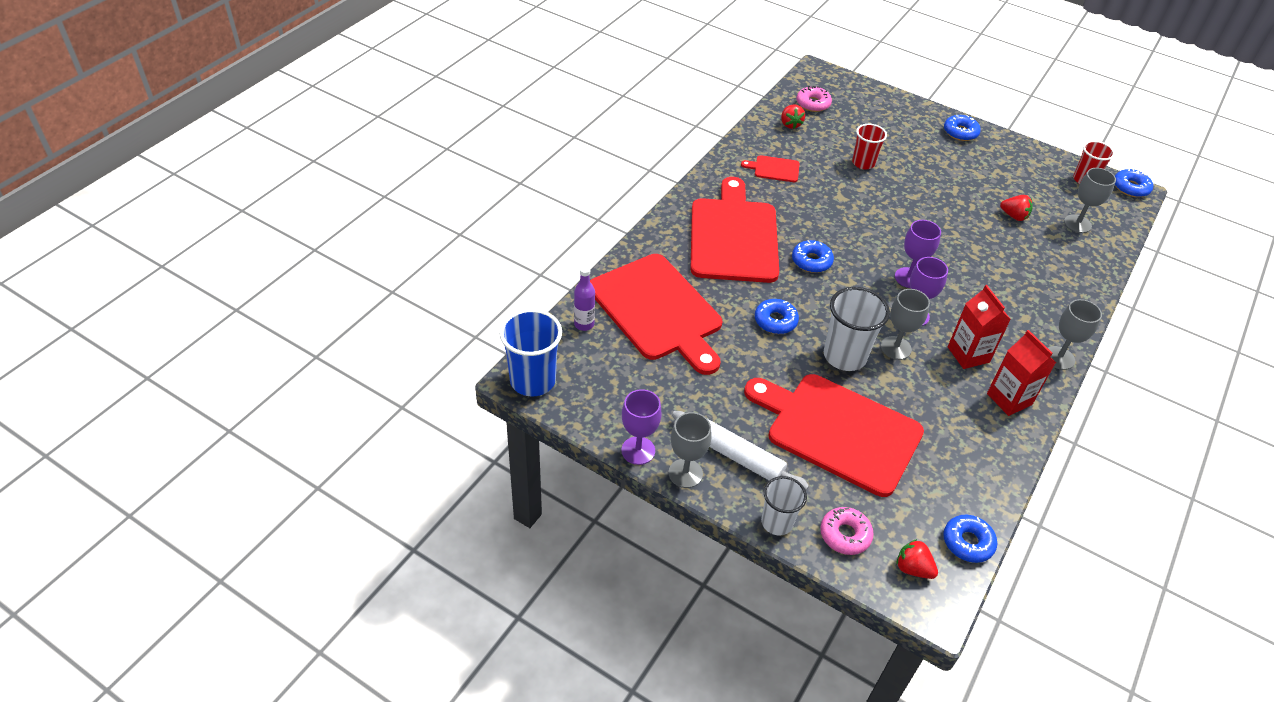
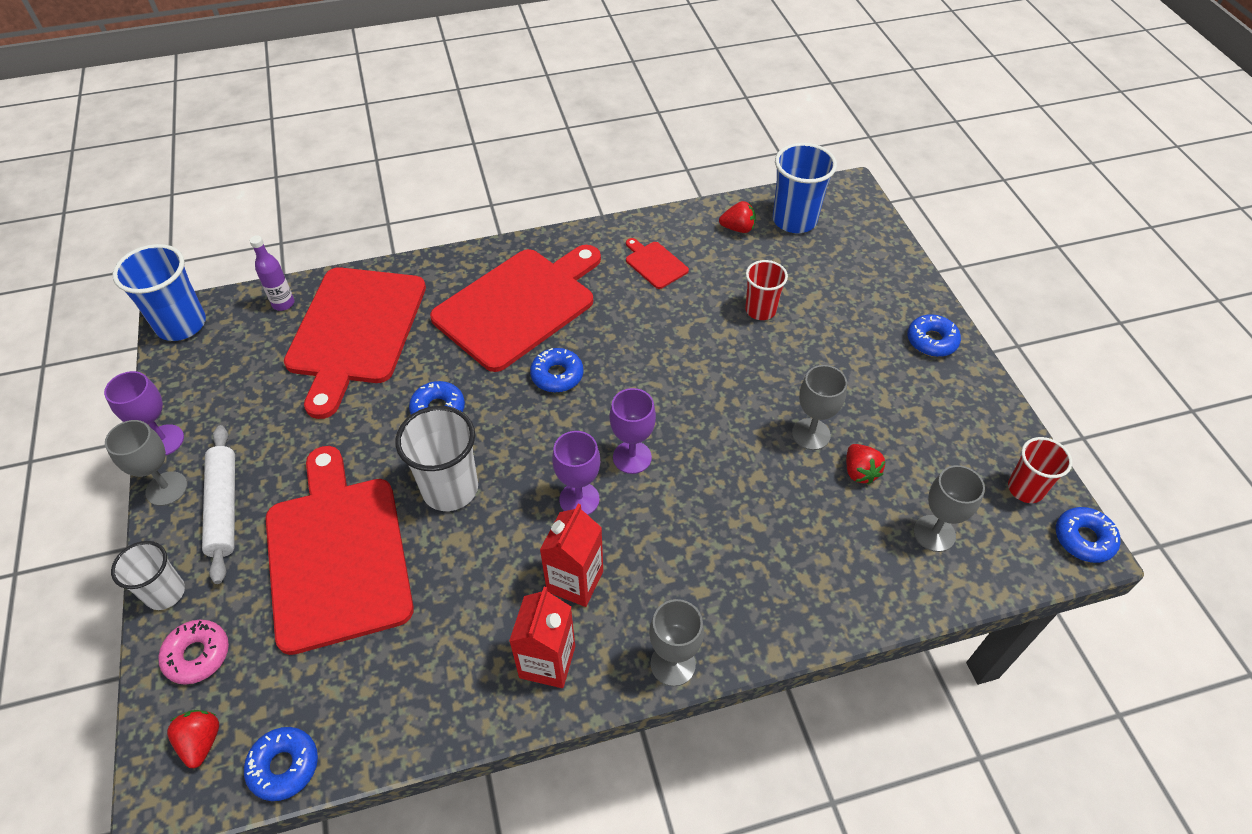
camera: 45 degrees right, 5 degrees up
red strawberry [781,104,805,129] -> red strawberry turned 120 degrees counterclockwise [719,201,756,233]
pink donut [796,86,832,112] -> blue cup [773,143,837,233]
grey goblet [881,289,930,360] -> grey goblet moved to [792,365,847,450]

